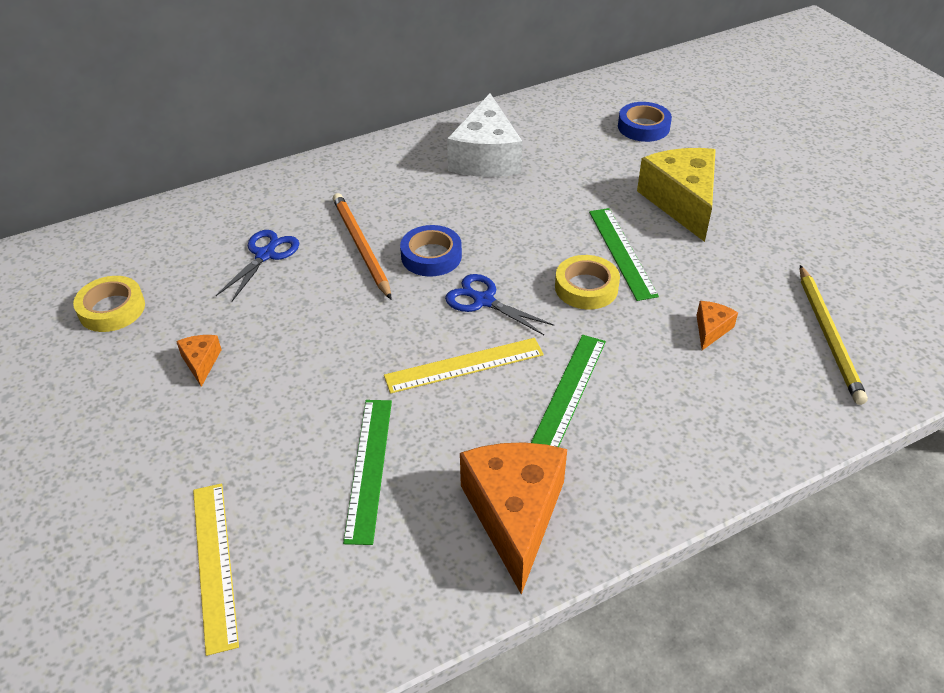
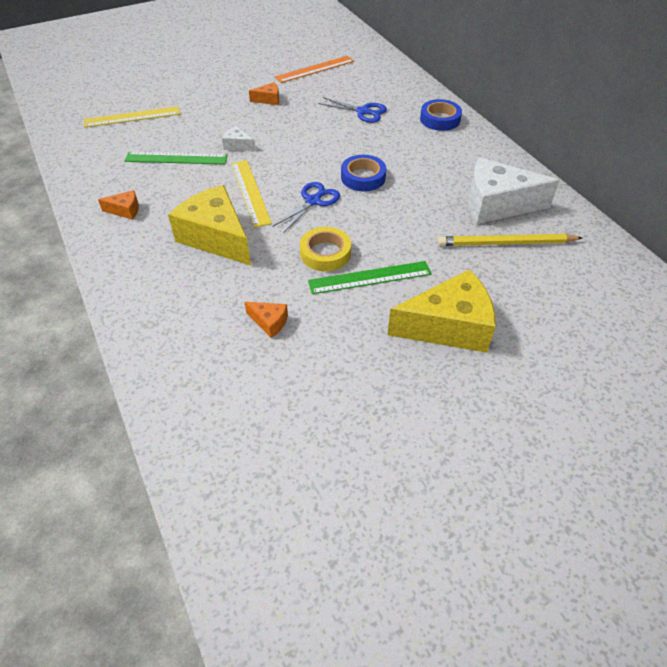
camera: 90 degrees right, 5 degrees up
yellow tape [73,276,145,332] -> orange ruler [275,56,354,83]
orange pencil [333,193,391,299] -> none
orange cheese [460,442,567,595] -> orange cheese [98,190,139,220], size x0.44
green ruler [531,335,606,447] -> yellow cheese [168,185,251,266]
blue tape [618,102,672,142] -> blue tape moved to [420,99,462,131]
yellow pencil [800,265,868,405] -> yellow pencil moved to [438,234,582,246]
none -> white cheese [222,126,256,151]

